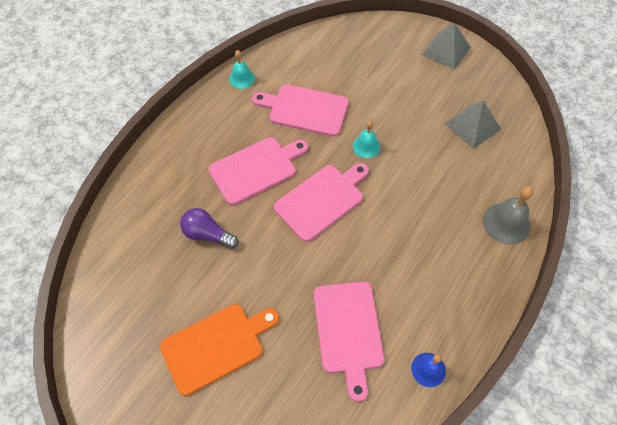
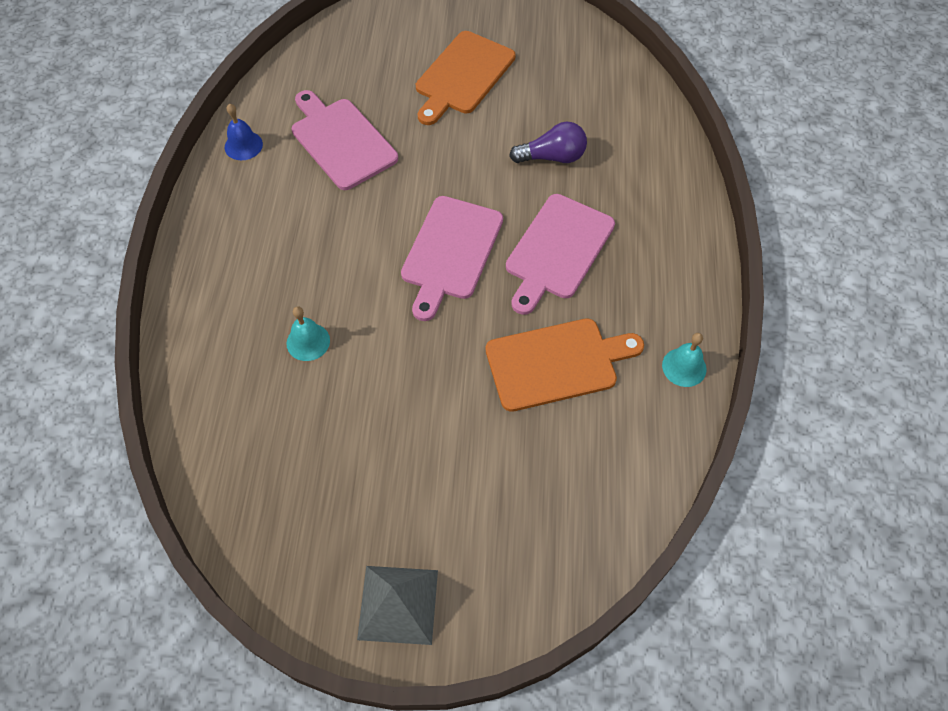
camera: 150 degrees right, 0 degrees up
pink cutting board [252,84,349,136] -> orange cutting board [486,318,644,412]
turquoise bell [353,120,380,158] -> turquoise bell moved to [286,306,330,361]
grey pyramid [445,100,501,149] -> none
grey bell [483,186,534,245] -> none

